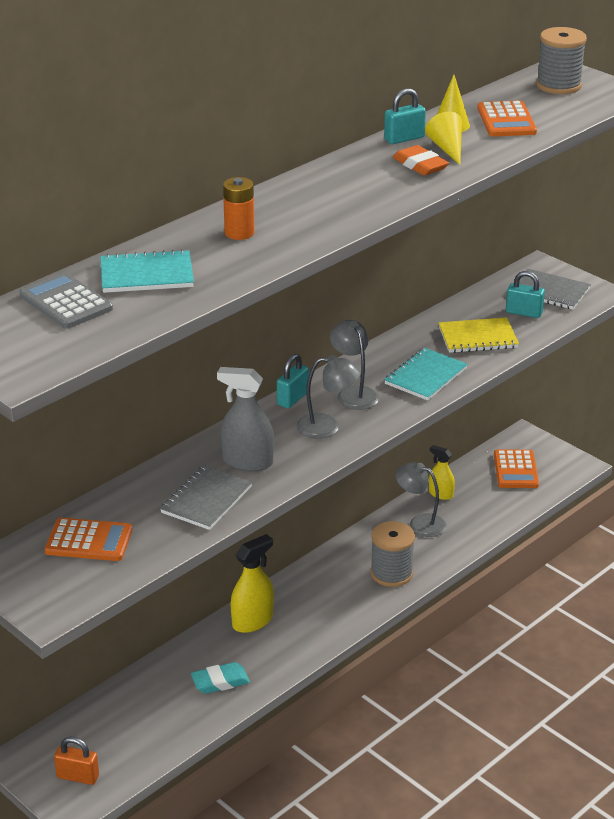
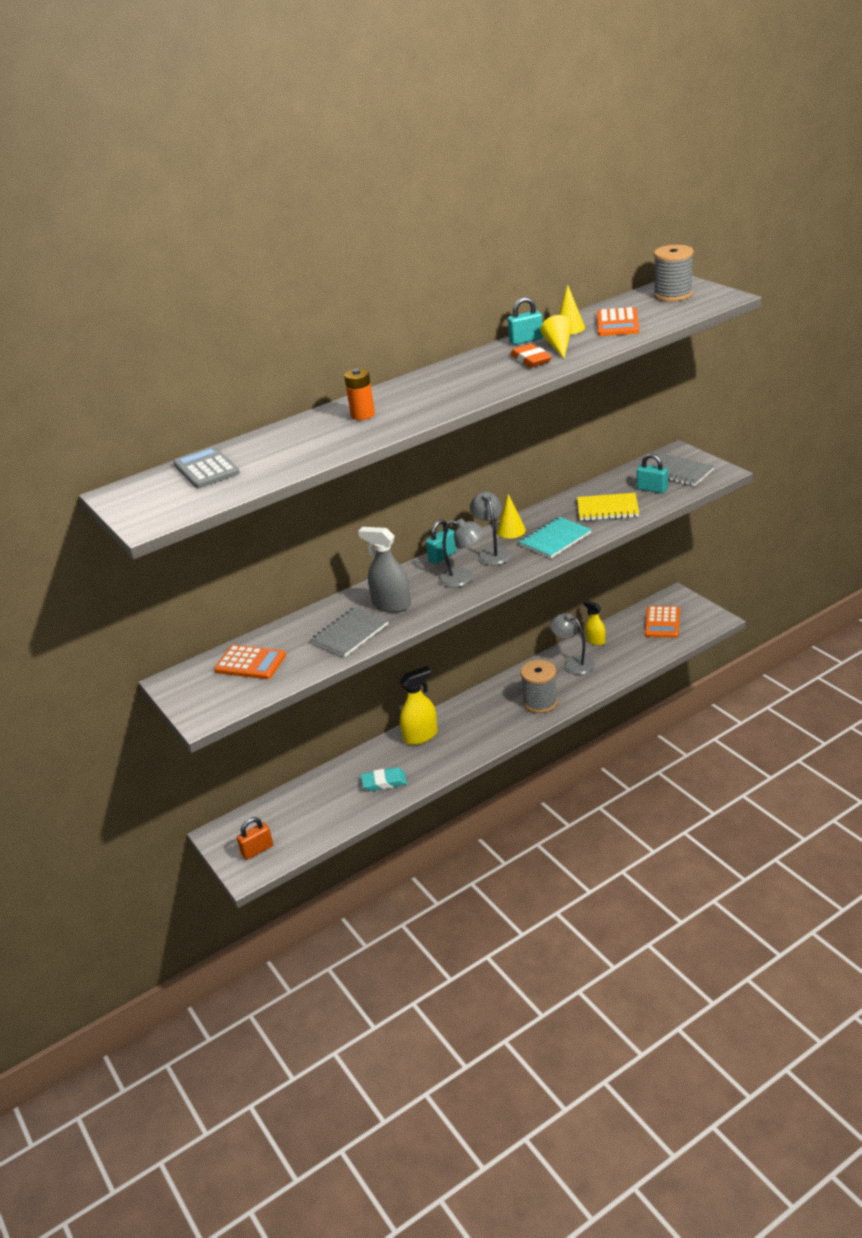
camera: 15 degrees right, 0 degrees up
orange padlock [54,737,99,785] -> orange padlock turned 60 degrees counterclockwise [237,817,273,860]
turquoise notebook [100,249,194,293] -> none
none -> yellow cone [497,494,526,539]

